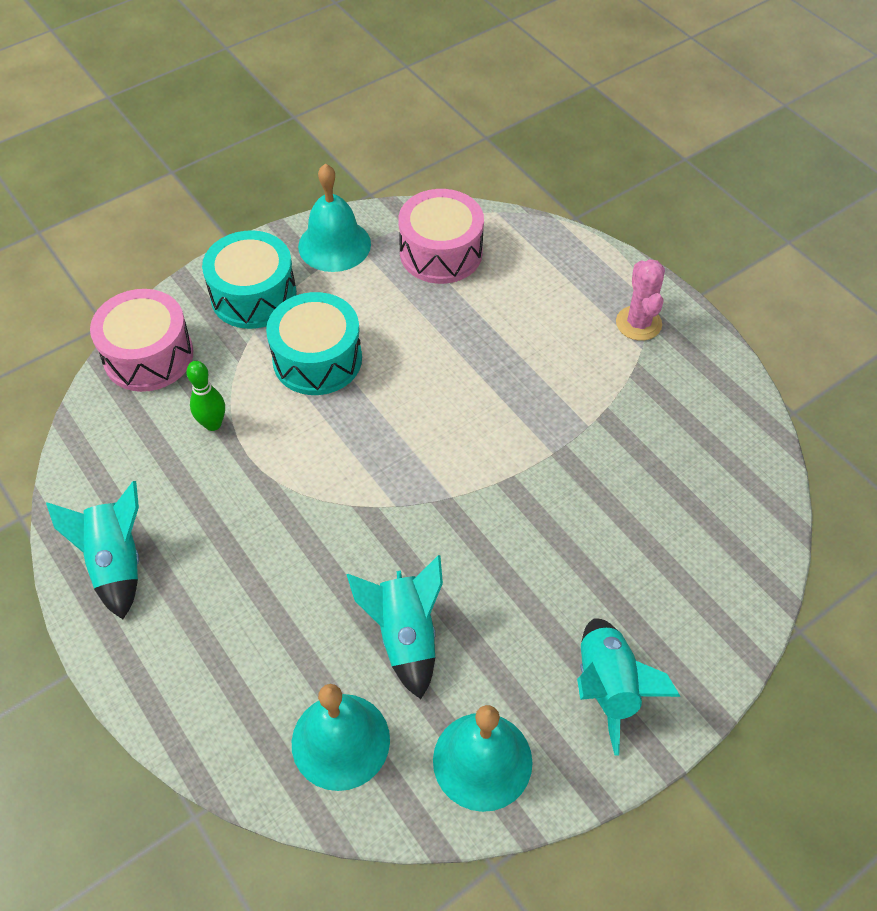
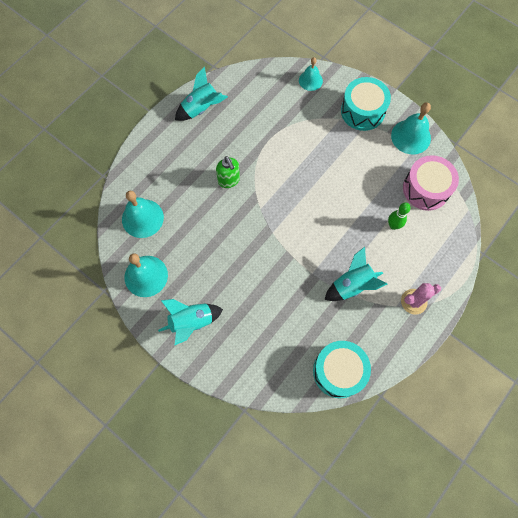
camera: 75 degrees right, 15 degrees up
pink drum [90,289,193,392] -> turquoise bell [299,57,323,91]
green bowling pin [186,361,225,431] -> green bowling pin moved to [388,203,411,230]
turquoise drum [266,292,362,395] -> turquoise drum moved to [313,341,371,398]
turquoise rocket [346,555,443,699] -> turquoise rocket moved to [324,247,388,301]
none -> green soap dispenser [216,156,240,188]

